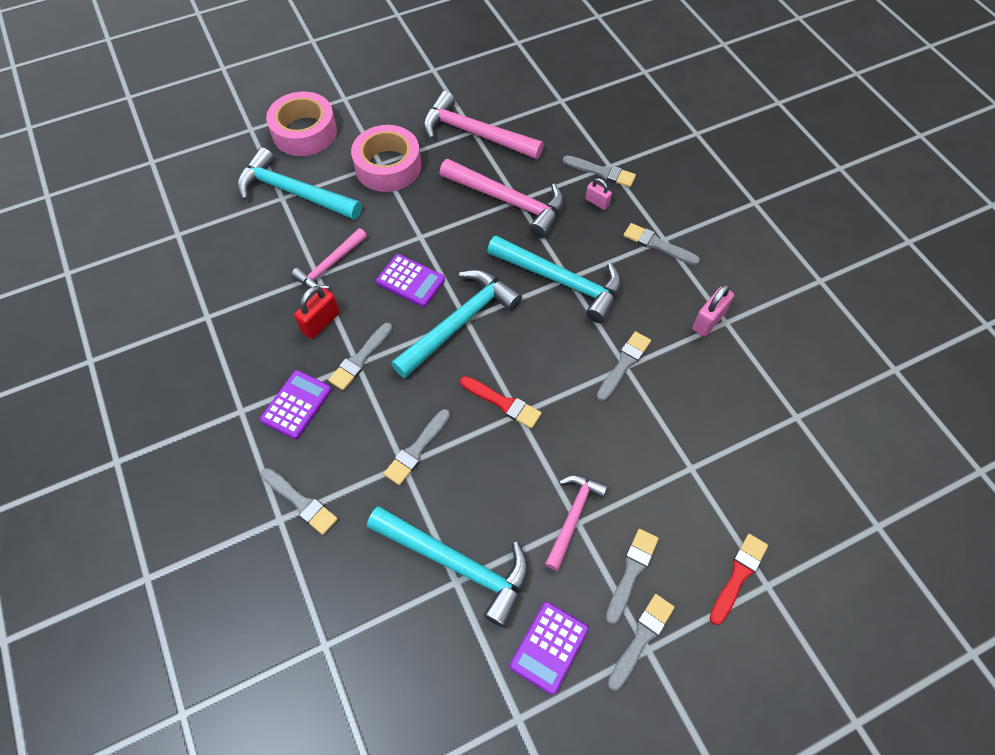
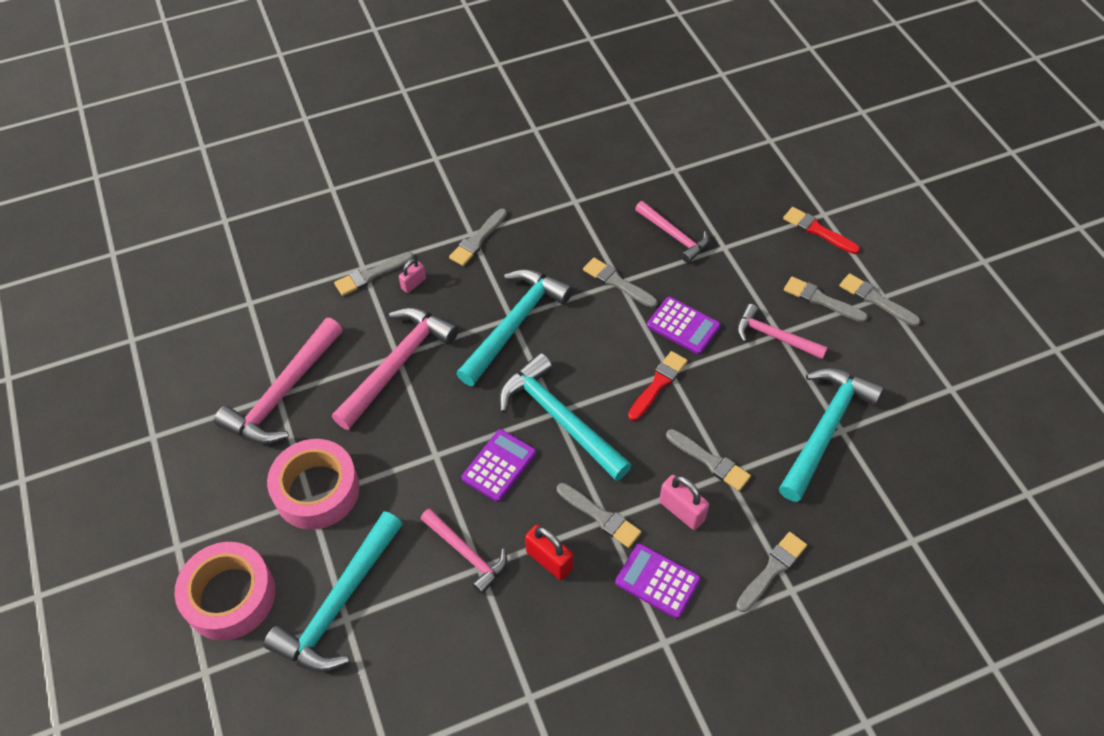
camera: 85 degrees left, 5 degrees down
purple calculator [510,602,589,695] -> purple calculator moved to [647,297,721,354]
grey brush [563,156,636,187] -> grey brush turned 150 degrees counterclockwise [334,252,414,296]
pink padlock [692,284,734,337] -> pink padlock moved to [659,475,709,530]
none -> pink hammer [635,201,709,263]

